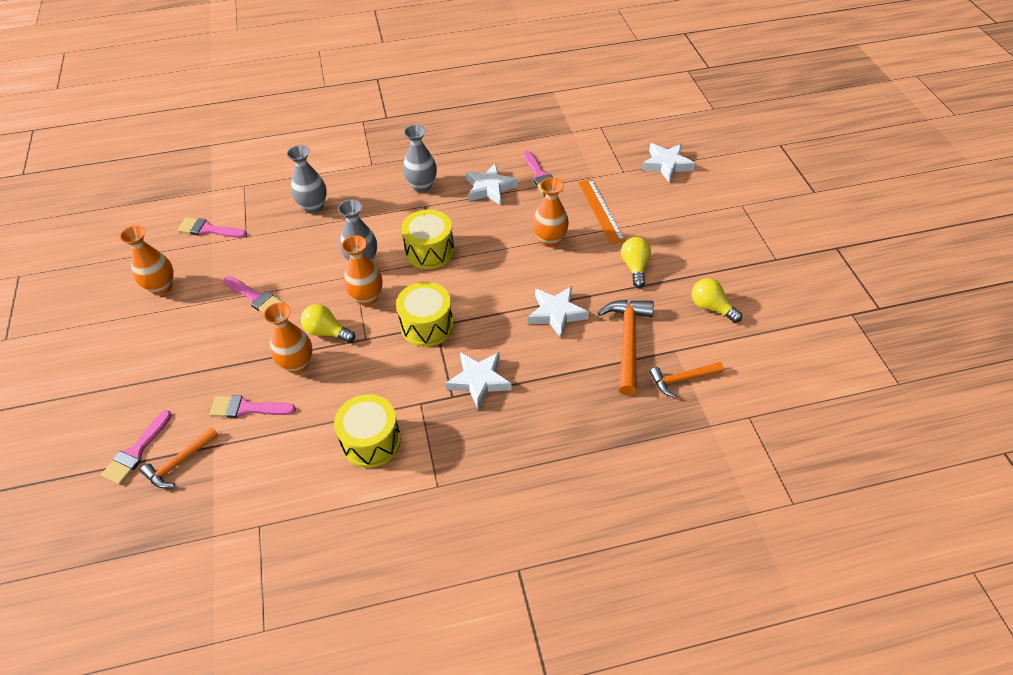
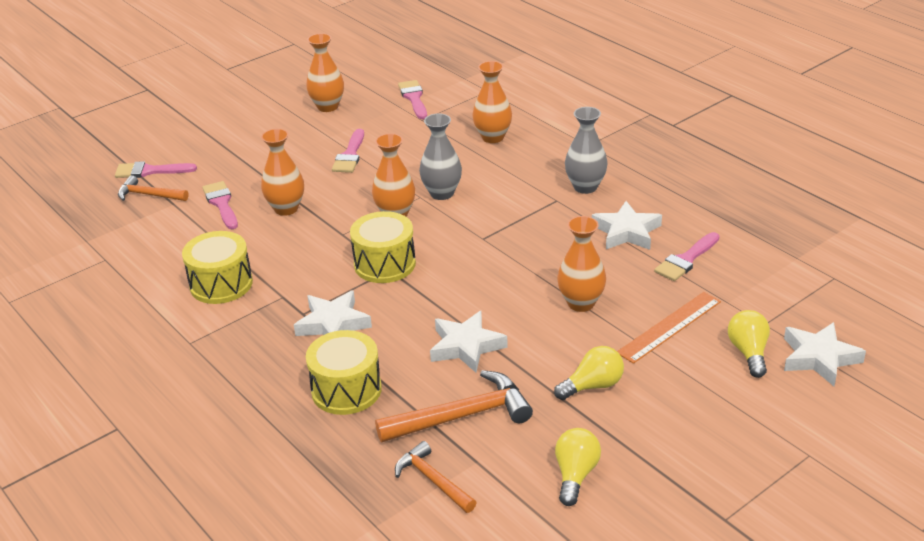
camera: 65 degrees right, 15 degrees down
grey vase [287,145,327,214] -> orange vase [472,61,512,143]
yellow light bulb [301,304,355,343] -> yellow light bulb moved to [728,310,770,378]
yellow drum [402,209,454,269] -> yellow drum moved to [306,330,382,415]

